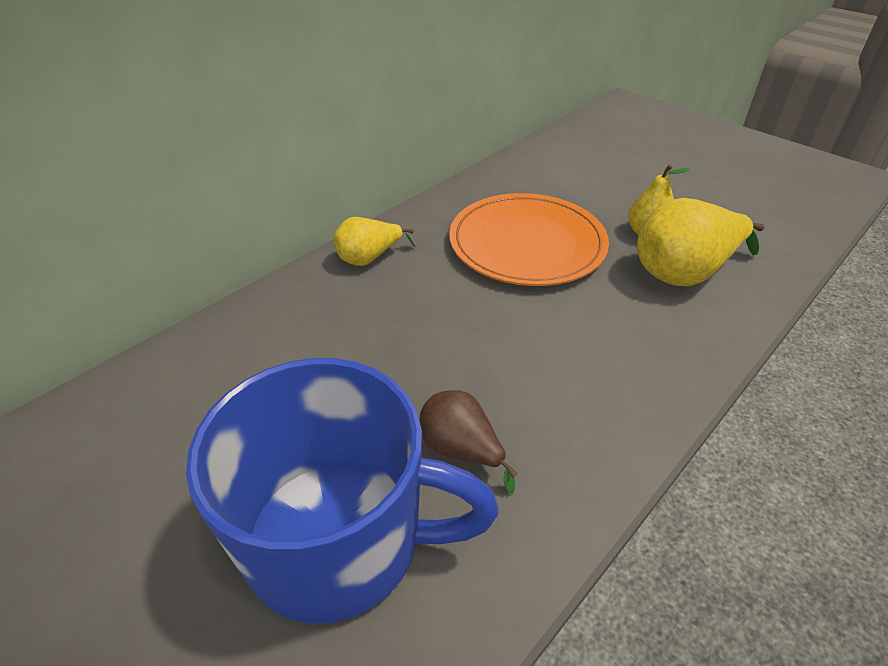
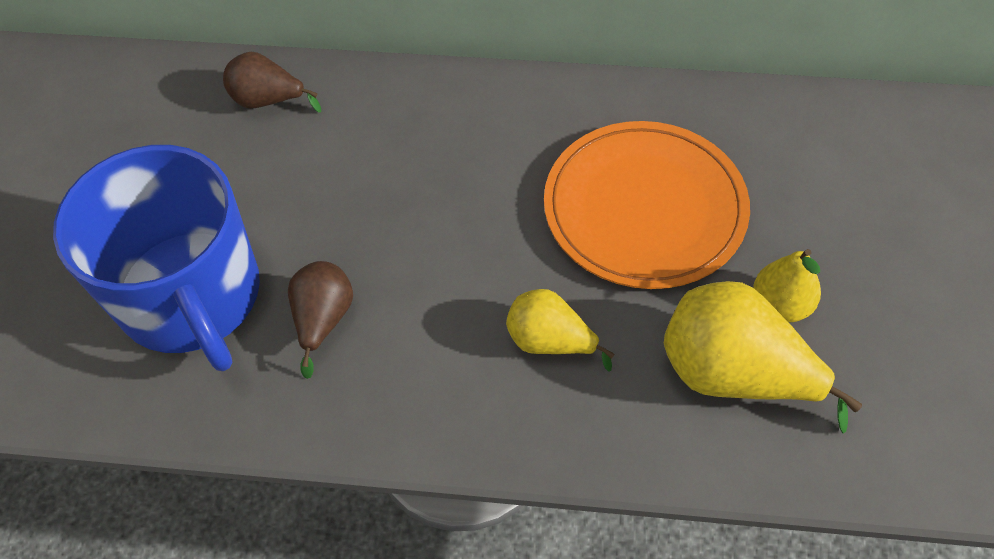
camera: 55 degrees right, 15 degrees up
yellow pear [334,217,415,266] -> yellow pear moved to [506,289,614,372]
none -> brown pear [223,52,321,113]

